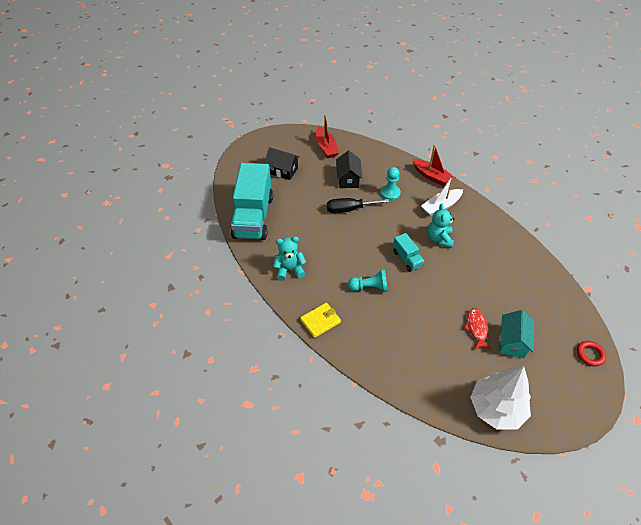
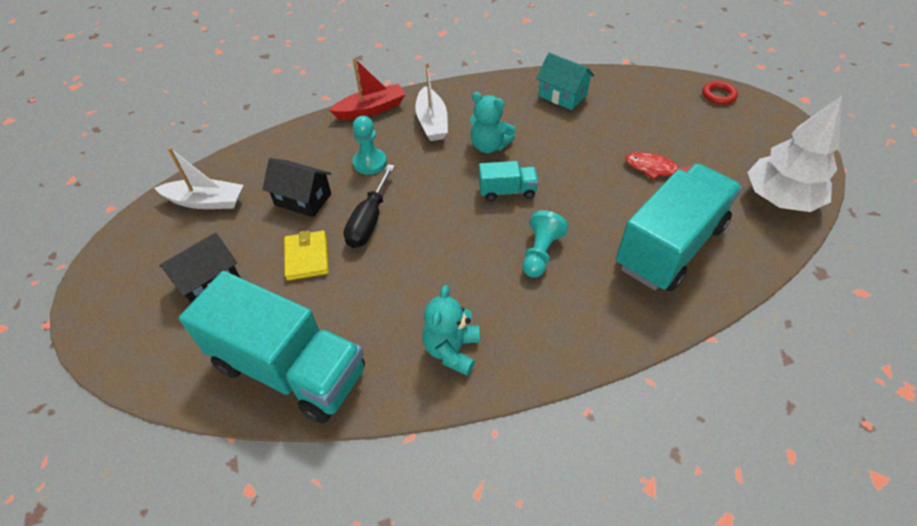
camera: 65 degrees left, 0 degrees up
yellow wallet [300,303,341,338] -> yellow wallet moved to [284,230,329,280]
red boat [316,114,339,158] -> white boat [154,147,243,209]
turquoise house [499,310,534,358] -> turquoise house moved to [536,53,595,110]
none -> turquoise truck [616,163,742,292]

